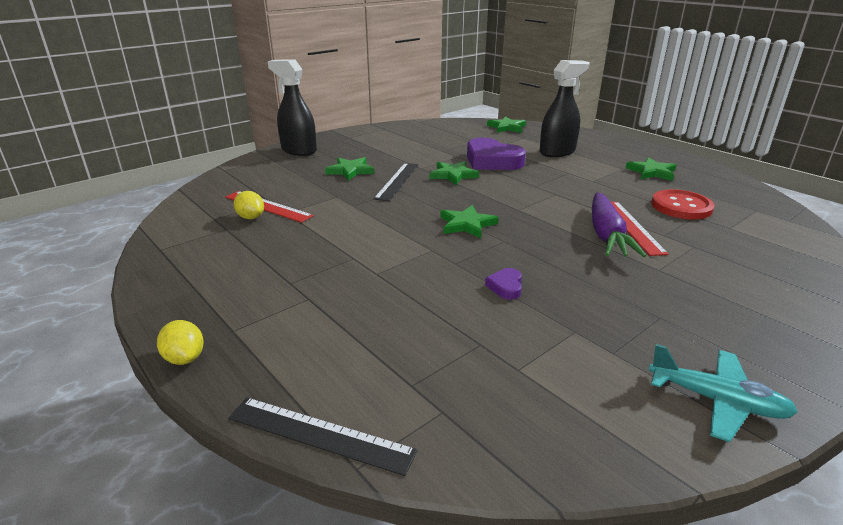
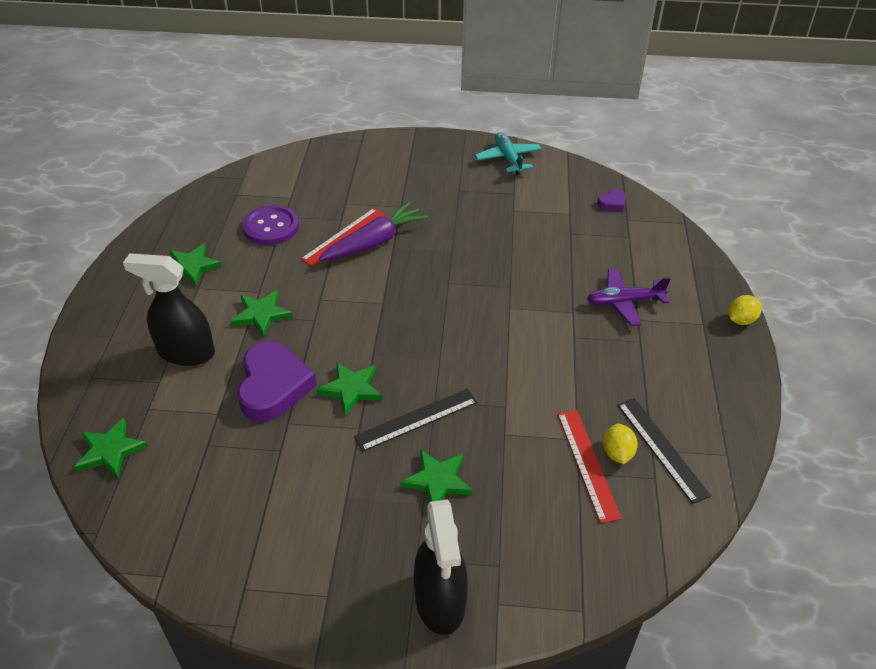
camera: 135 degrees left, 15 degrees up
yellow lemon [157,320,204,365] -> yellow lemon turned 45 degrees clockwise [729,295,762,325]
black ruler [228,397,417,476] -> black ruler moved to [617,398,711,504]
green star [440,205,498,238] -> green star moved to [231,290,293,337]
purple heart [485,268,522,300] -> purple heart moved to [597,189,626,211]
red button [651,189,715,220] -> purple button [242,205,299,245]
none -> purple plane [587,269,671,326]

